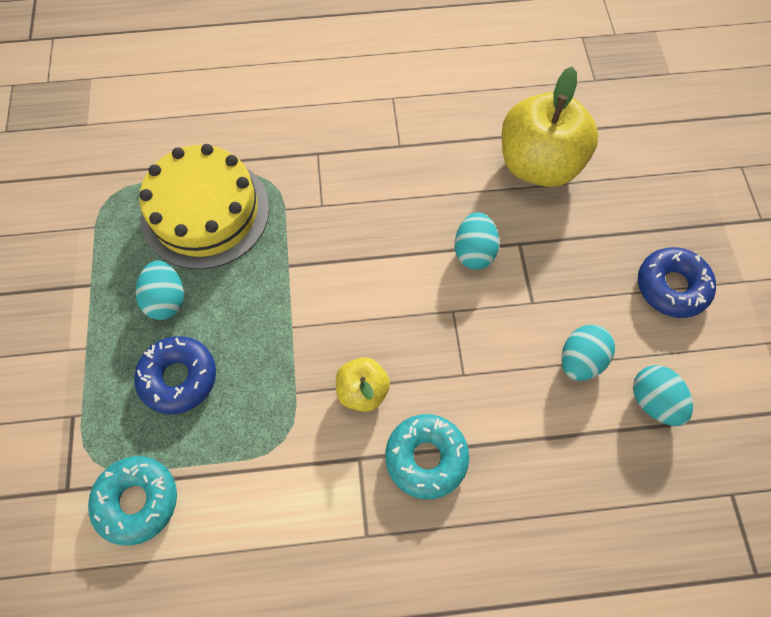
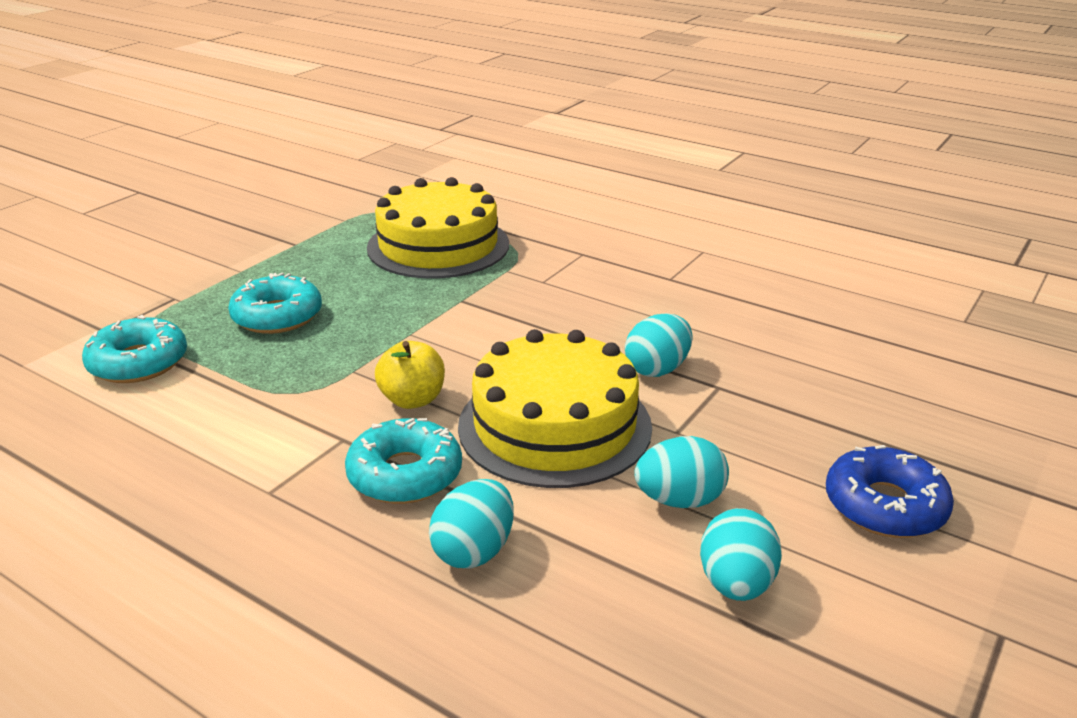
camera: 40 degrees right, 35 degrees down
blue donut [134,336,216,414] -> turquoise donut [228,273,322,334]
turquoise egg [136,260,184,320] -> turquoise egg moved to [429,479,514,569]
yellow apple [502,66,598,187] -> none
none -> yellow cake [458,329,652,488]

